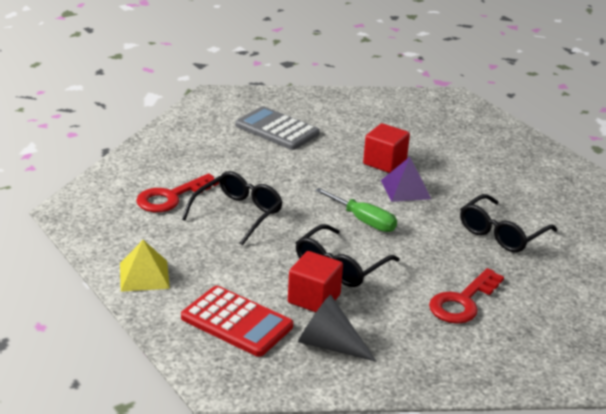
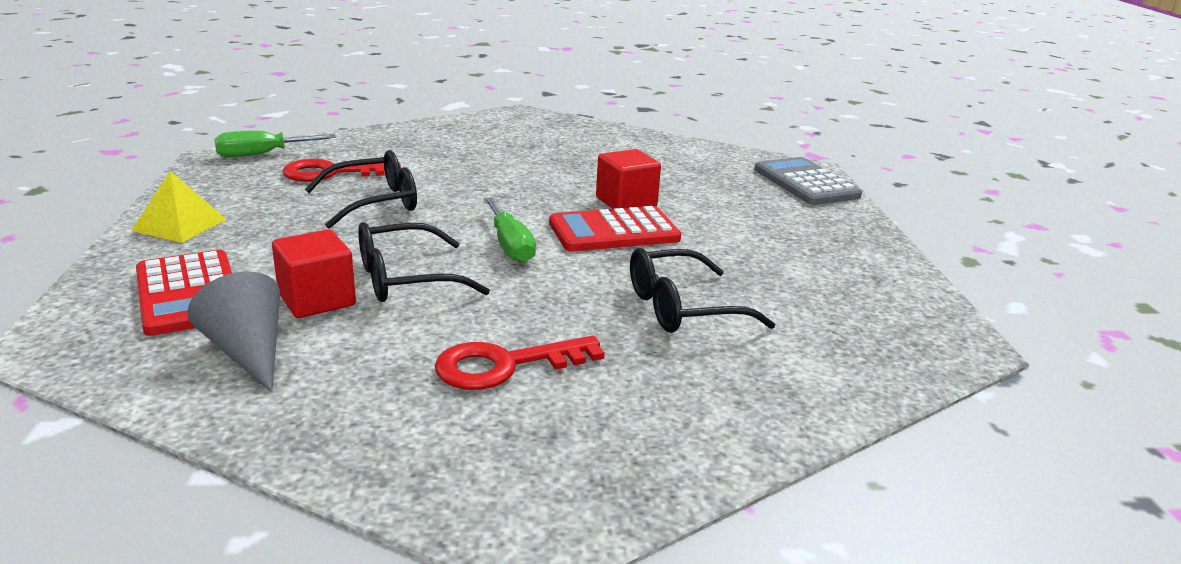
camera: 30 degrees right, 5 degrees down
grey calculator [235,106,320,150] -> grey calculator moved to [755,157,862,205]
purple pyramid [381,157,431,202] -> red calculator [549,206,681,251]
none -> green screwdriver [214,131,336,157]

